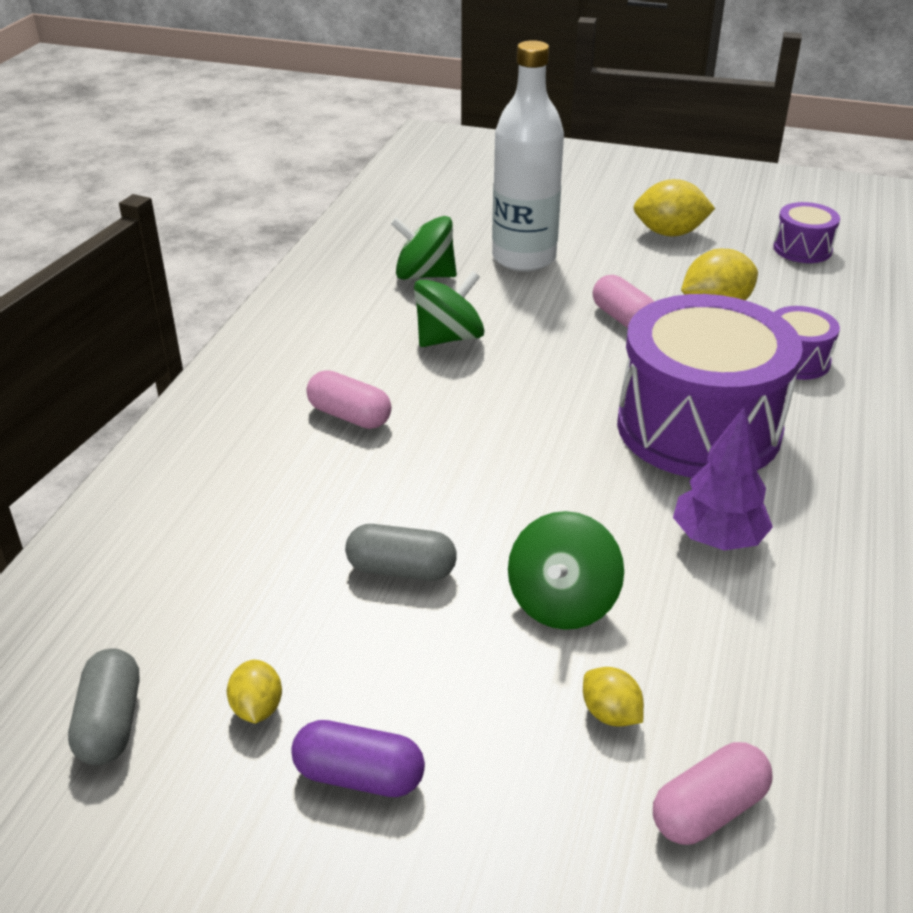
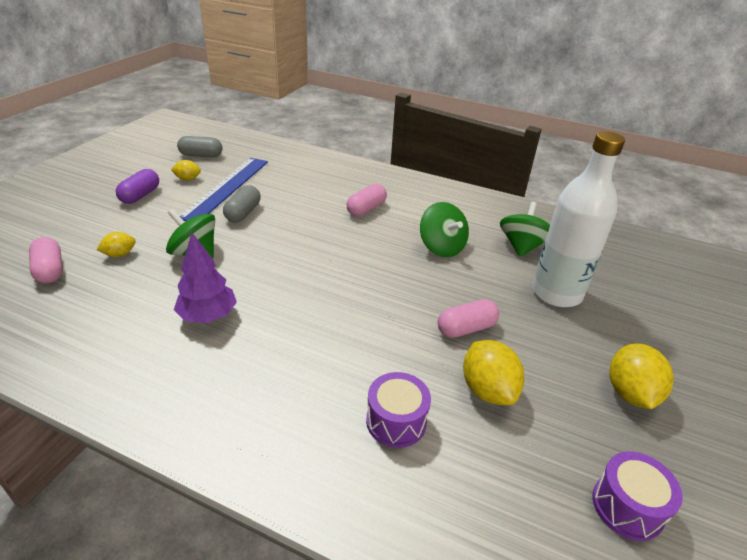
camera: 95 degrees right, 0 degrees up
purple drum [617,294,803,478] -> none
none -> blue ruler [179,158,268,221]

